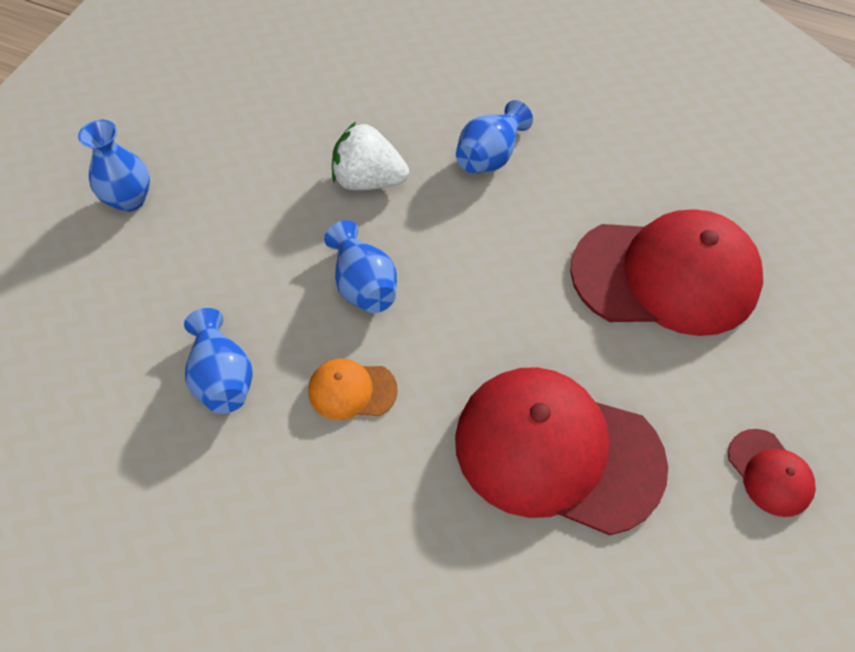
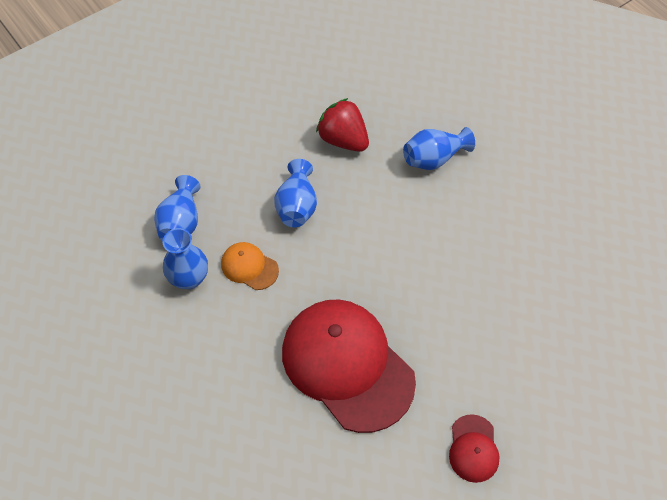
camera: 30 degrees right, 0 degrees up
blue vase [78,120,150,212] -> blue vase moved to [162,228,208,289]
white strawberry [332,122,409,190] -> red strawberry [316,98,369,152]
red cap [570,209,763,336] -> none

